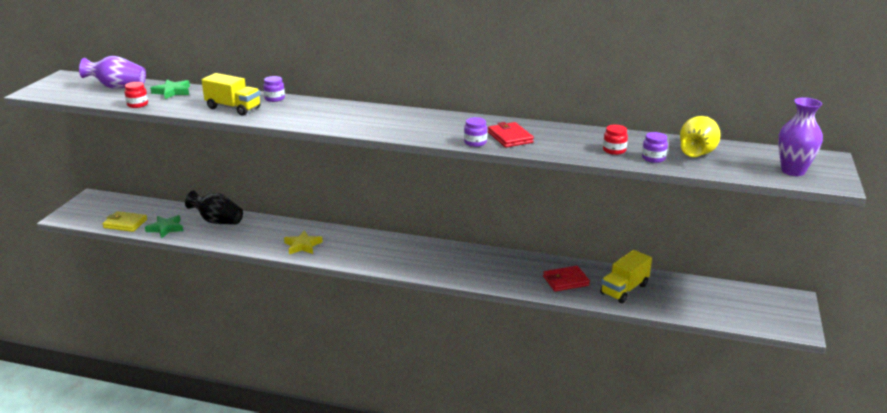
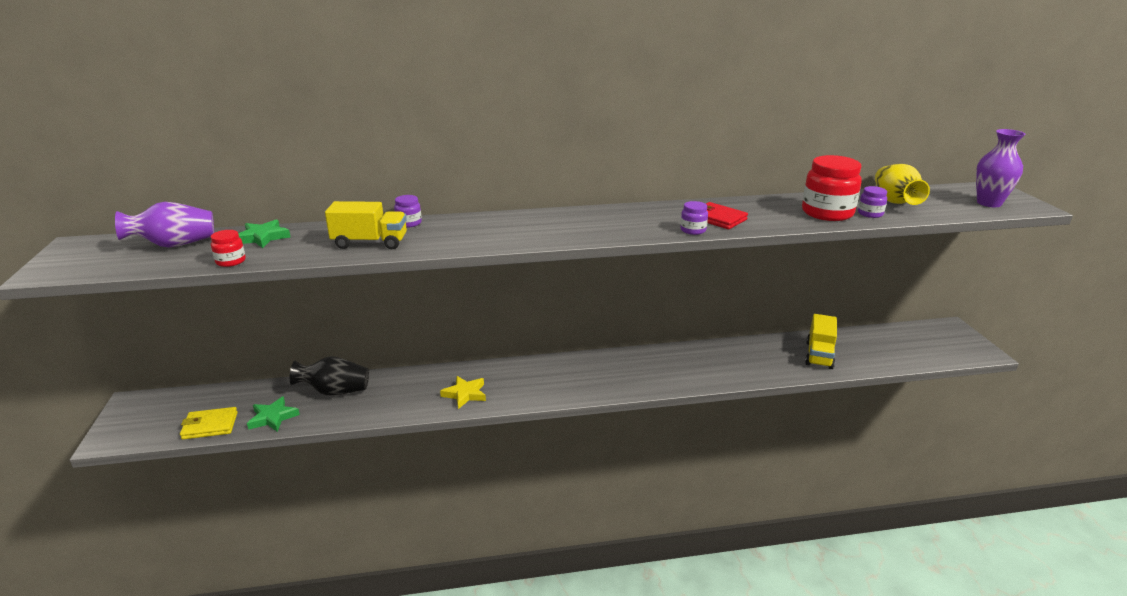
camera: 25 degrees left, 0 degrees up
red wallet [543,266,590,292] -> none
red jar [603,125,628,155] -> red jar [802,155,862,221], size x2.07

